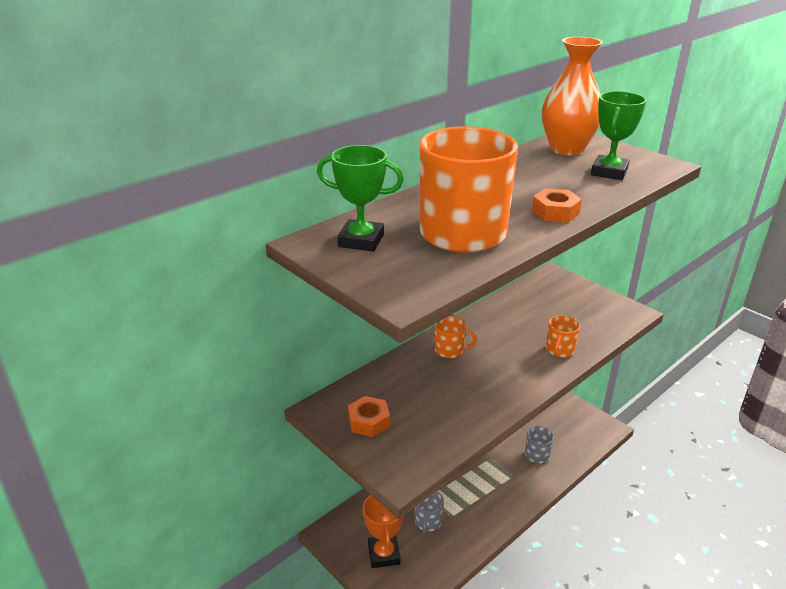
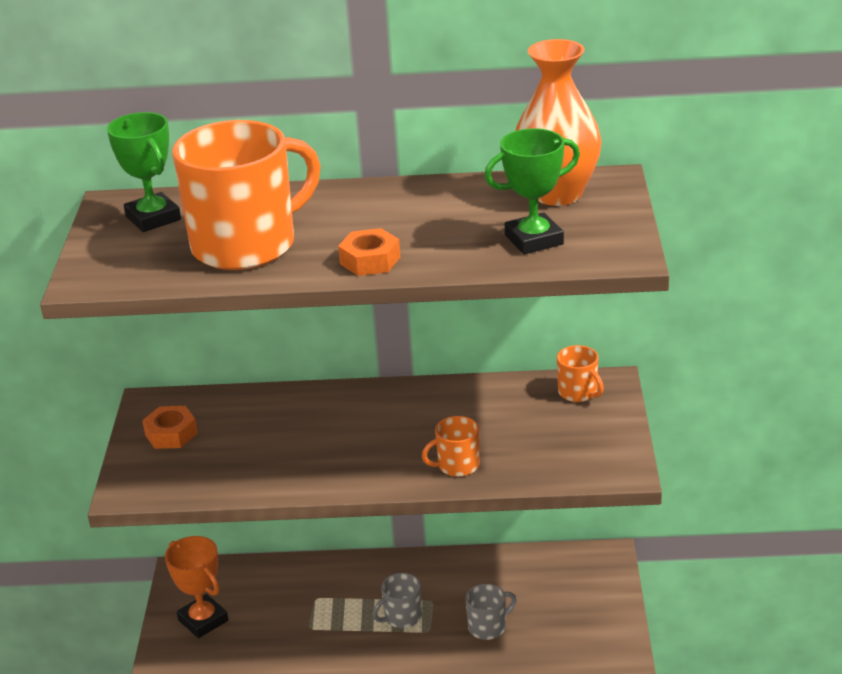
camera: 45 degrees right, 0 degrees up
orange trophy [363,495,404,568] -> orange trophy turned 75 degrees counterclockwise [165,536,228,638]
grey mug [415,491,444,534] -> grey mug moved to [372,573,422,628]
orange mug [435,316,477,358] -> orange mug moved to [557,345,604,402]

